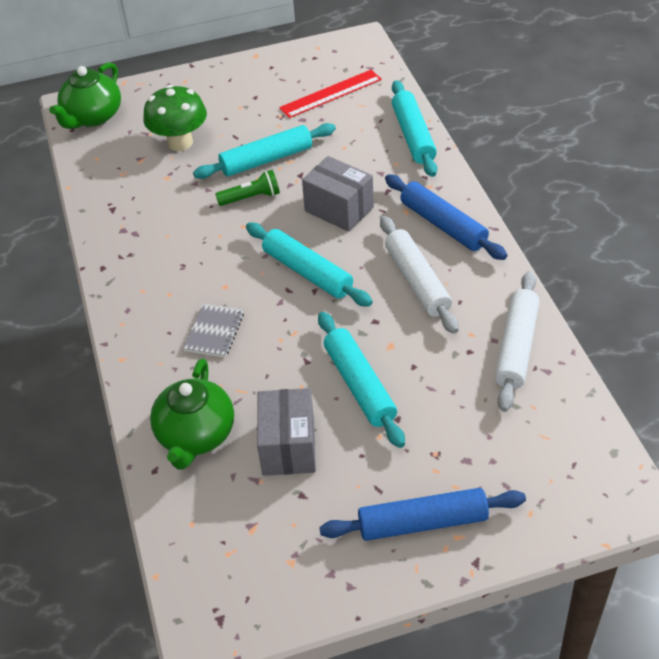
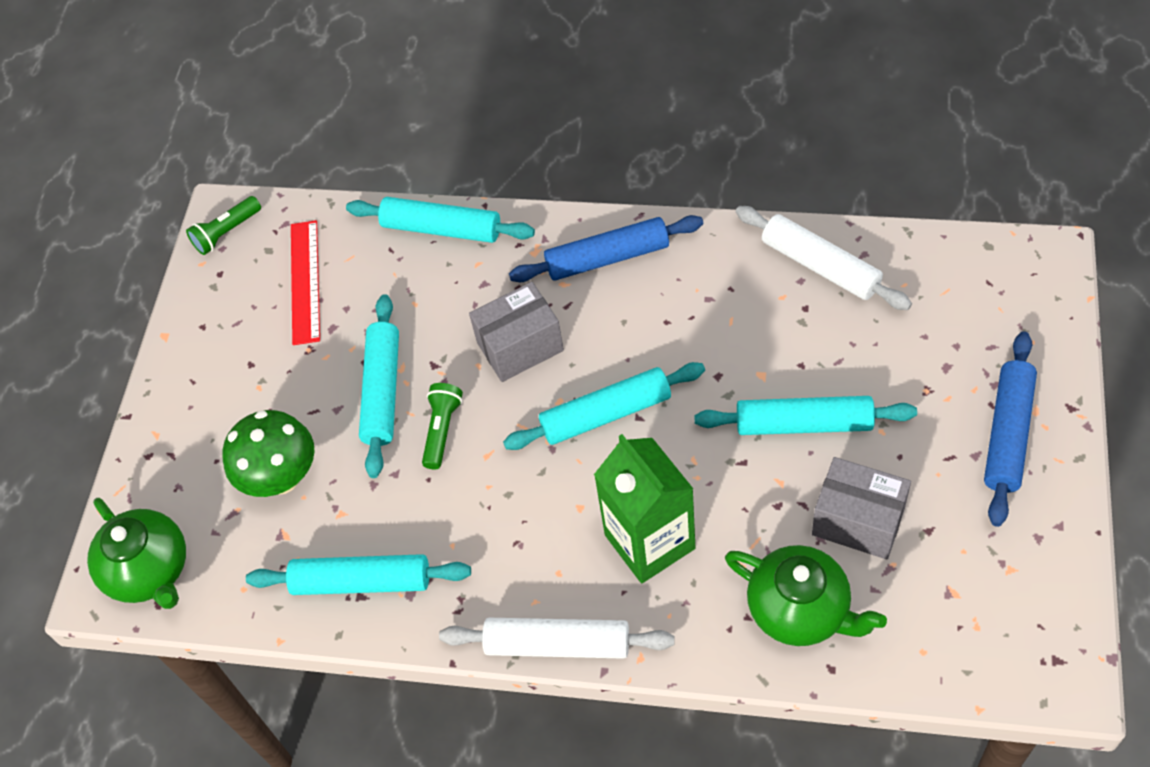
camera: 60 degrees left, 10 degrees up
grey notebook [183,304,244,358] -> green carton [594,434,695,583]
white rolling pin [380,216,459,334] -> white rolling pin moved to [439,618,675,659]
none -> green flashlight [186,196,261,255]
none -> turquoise rolling pin [246,554,471,595]

